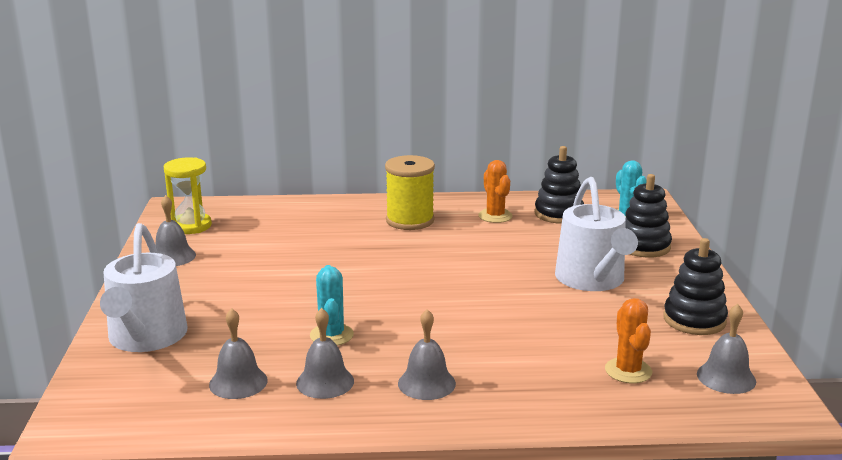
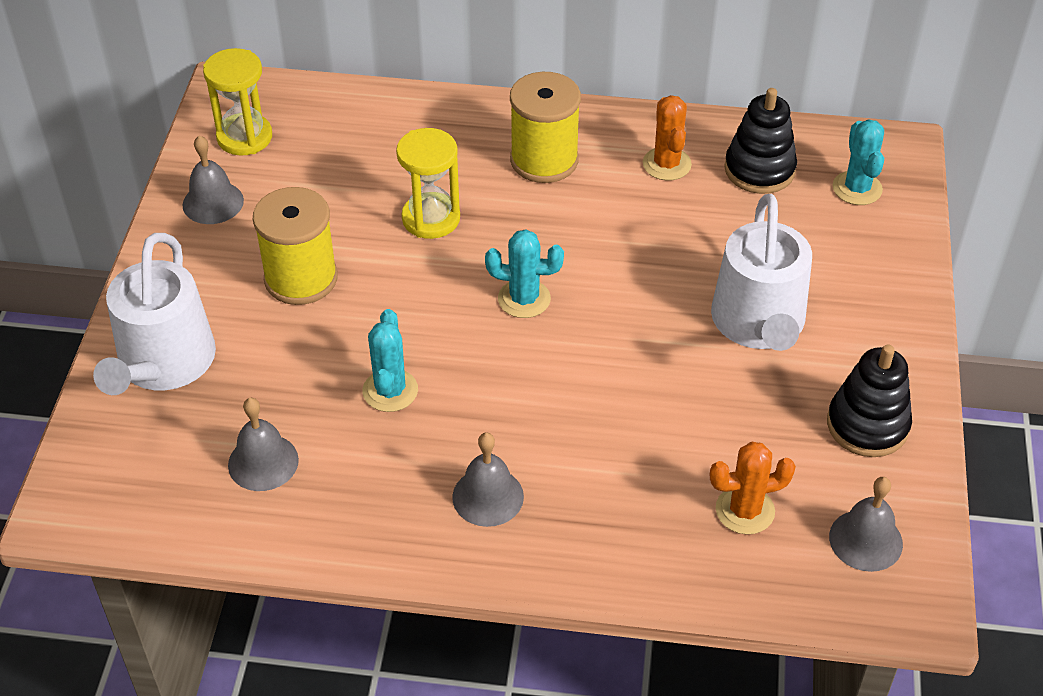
camera: 10 degrees right, 25 degrees up
grey bell [296,308,354,399] -> none
orange cactus [605,298,652,383] -> orange cactus turned 75 degrees clockwise [710,442,796,535]
black stacking toy [625,174,672,258] -> none
none -> yellow spool [253,187,338,305]
none -> yellow hourglass [396,128,460,239]
none -> turquoise cactus [485,229,564,318]

